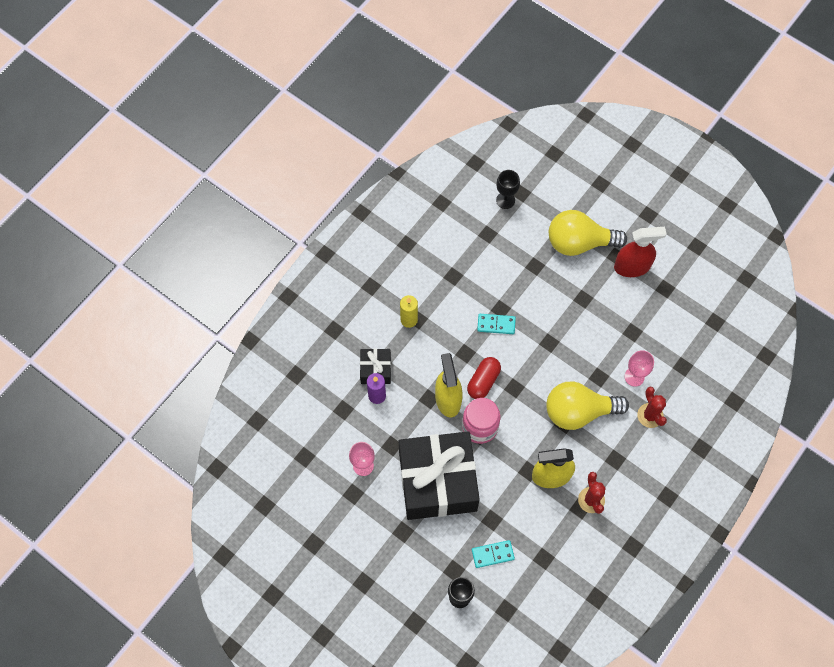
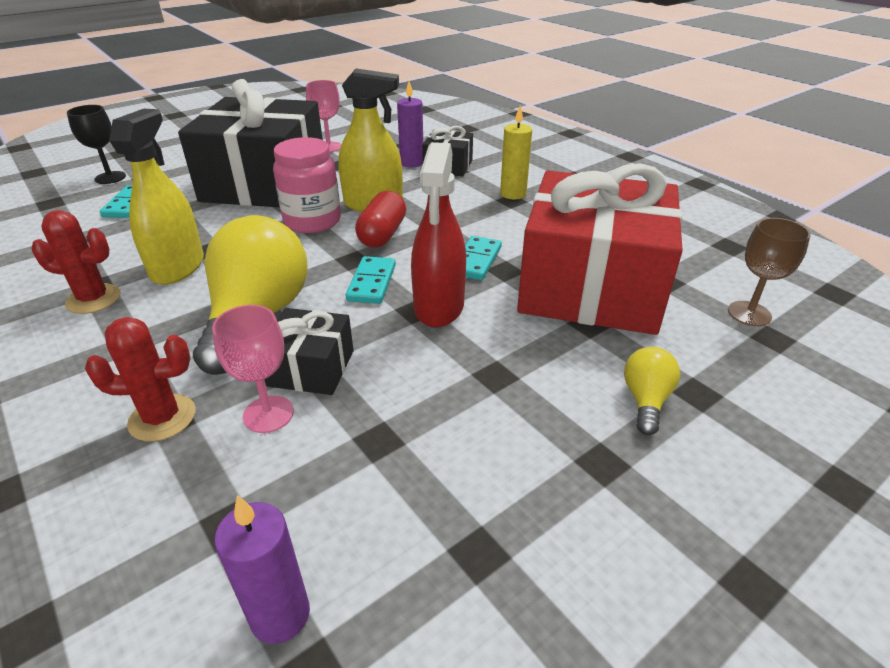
camera: 105 degrees right, 30 degrees down
red capsule [467,357,501,399] -> red capsule turned 60 degrees clockwise [355,191,406,247]
black goblet [496,170,520,209] -> brown goblet [728,218,810,326]
yellow light bulb [549,210,627,256] -> yellow light bulb [624,347,680,435], size x0.46
red spray bottle [614,227,666,277] -> red spray bottle moved to [411,142,466,327]
none -> purple candle [214,495,310,644]
none -> black gift [265,308,354,395]
none -> turquoise domino [346,256,396,304]
none -> red gift [517,163,683,335]

